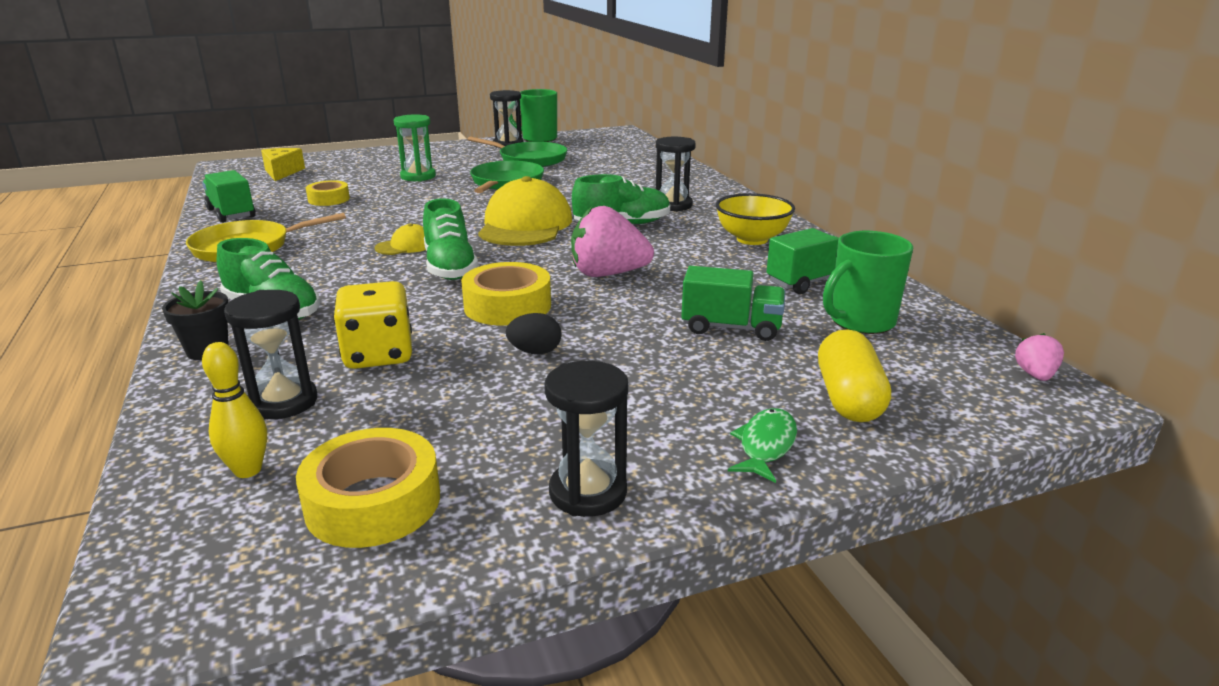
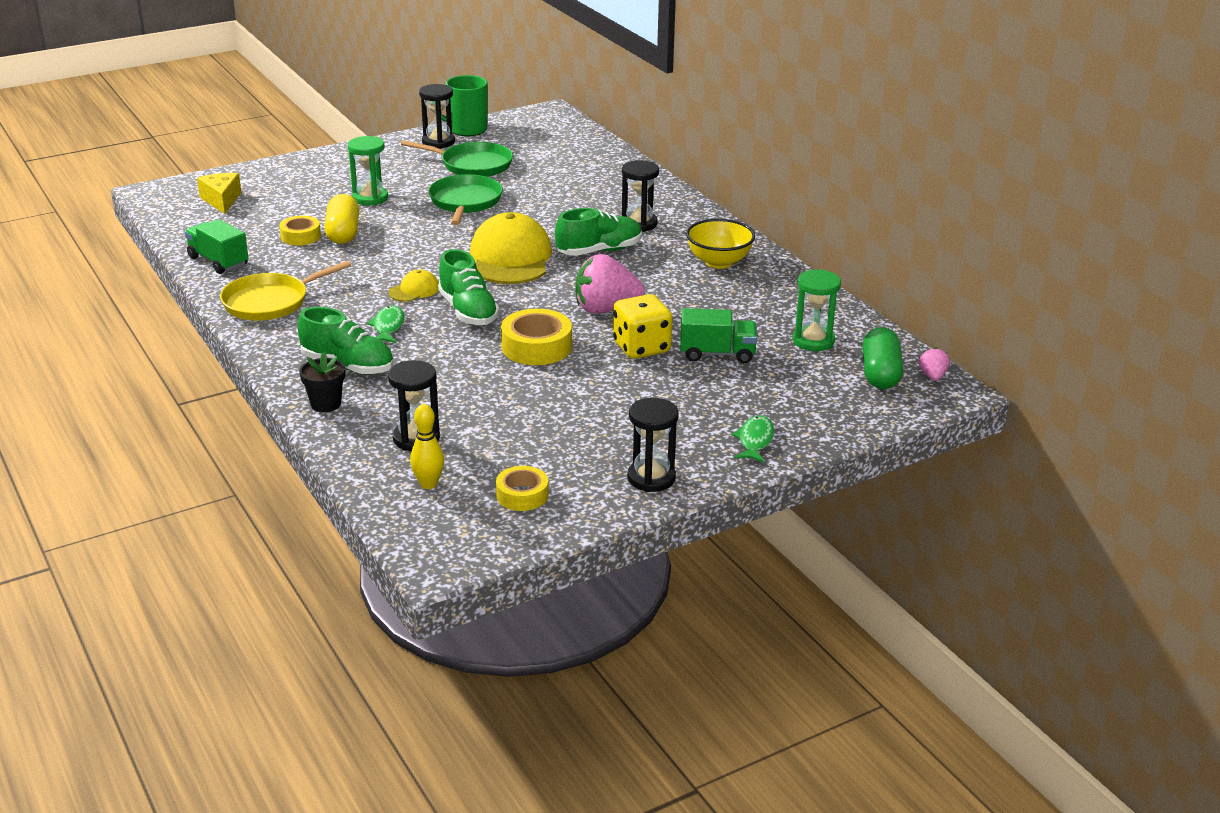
camera: 10 degrees left, 5 degrees up
yellow tape [296,428,440,548] -> yellow tape [496,466,549,511], size x0.64
yellow dice [333,281,412,369] -> yellow dice moved to [613,294,672,359]
black egg [506,313,562,354] -> none
green truck [767,228,839,294] -> none
yellow capsule [818,329,891,422] -> yellow capsule moved to [324,194,360,244]
green mug [823,231,913,334] -> green hourglass [793,269,841,351]
none -> green fish [366,306,405,343]
none -> green capsule [862,327,903,389]

